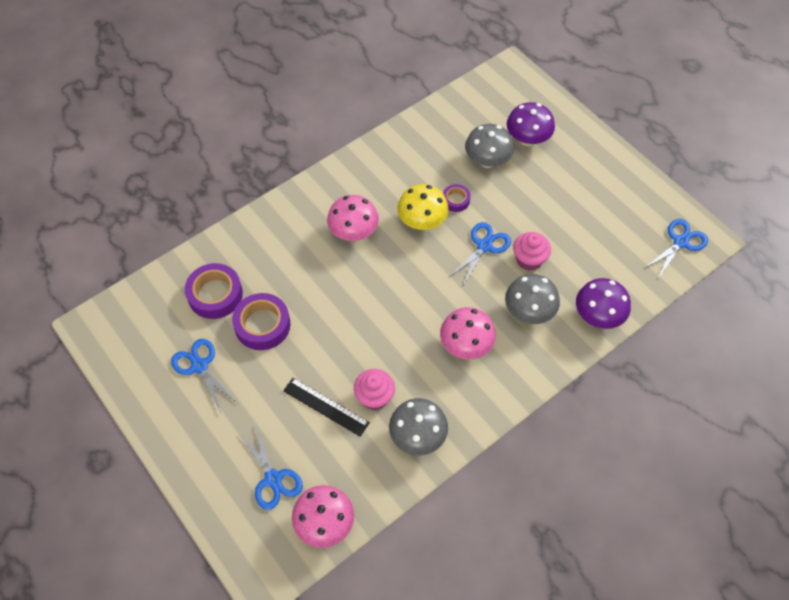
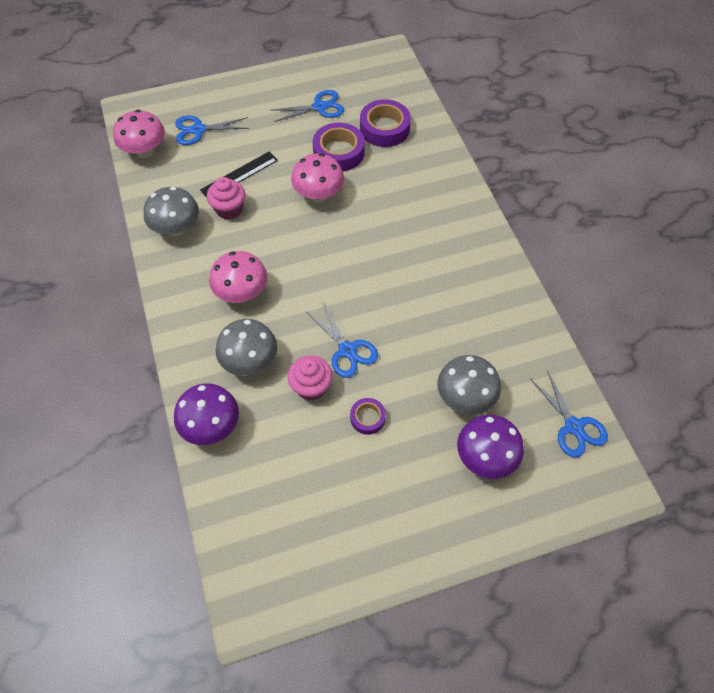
camera: 110 degrees right, 0 degrees up
pink mushroom [327,195,379,241] -> pink mushroom moved to [291,153,344,202]
yellow mushroom [397,184,449,230] -> none
purple tape [443,184,471,212] -> purple tape moved to [350,398,386,435]
blue scissors [645,219,708,279] -> blue scissors moved to [530,370,608,457]

